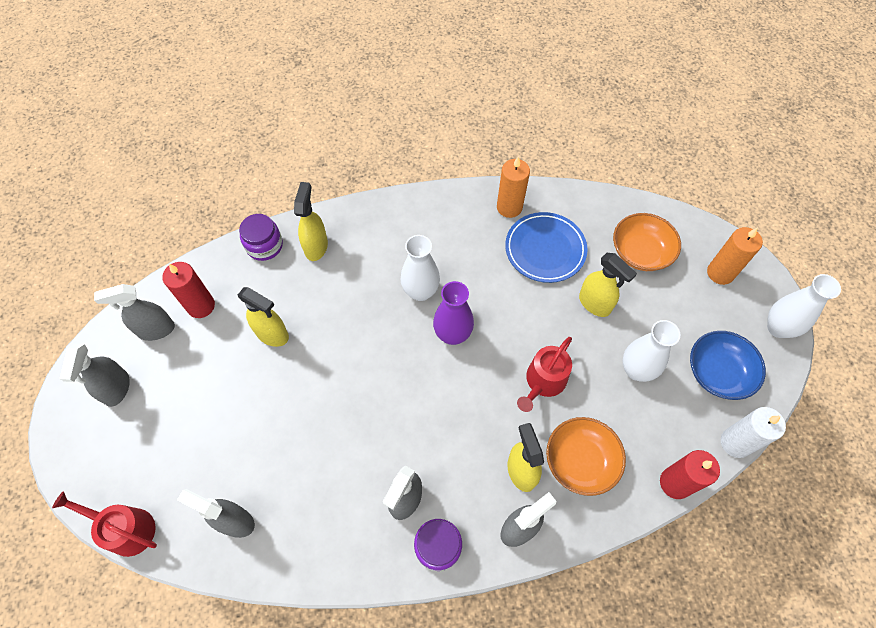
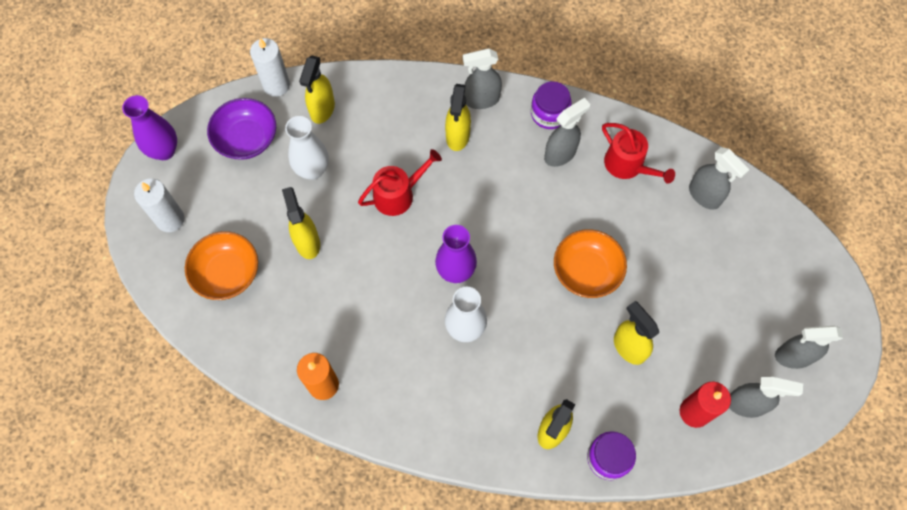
camera: 155 degrees left, 5 degrees up
red watering can [52,491,157,557] -> red watering can moved to [602,123,675,184]
grey spray bottle [60,344,130,407] -> grey spray bottle turned 120 degrees counterclockwise [775,326,843,369]
blue plate [505,212,587,283] -> none
orange bowl [546,417,626,496] -> orange bowl moved to [554,229,627,298]
red candle [660,450,720,499] -> none
blue bowl [690,331,766,400] -> purple bowl [207,98,276,160]
orange candle [707,227,763,285] -> white candle [134,178,184,232]
white vase [767,274,841,338] -> purple vase [122,95,177,160]
none -> yellow spray bottle [299,55,335,124]

